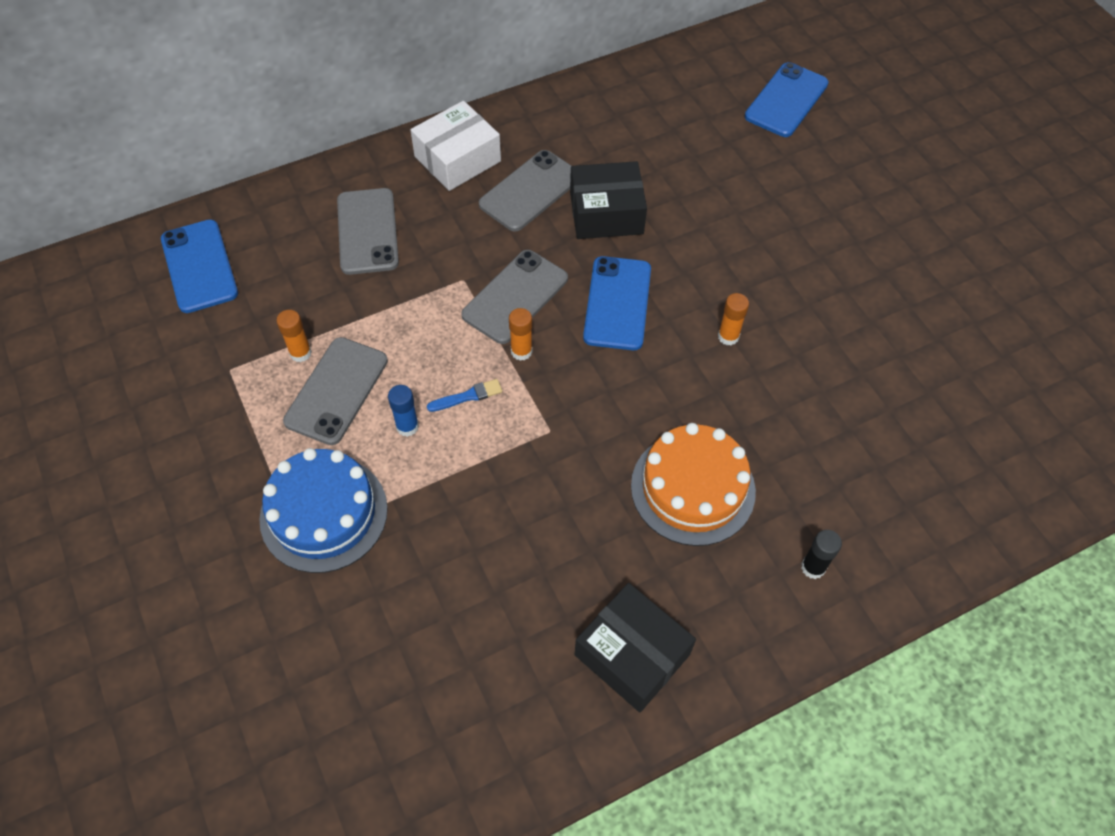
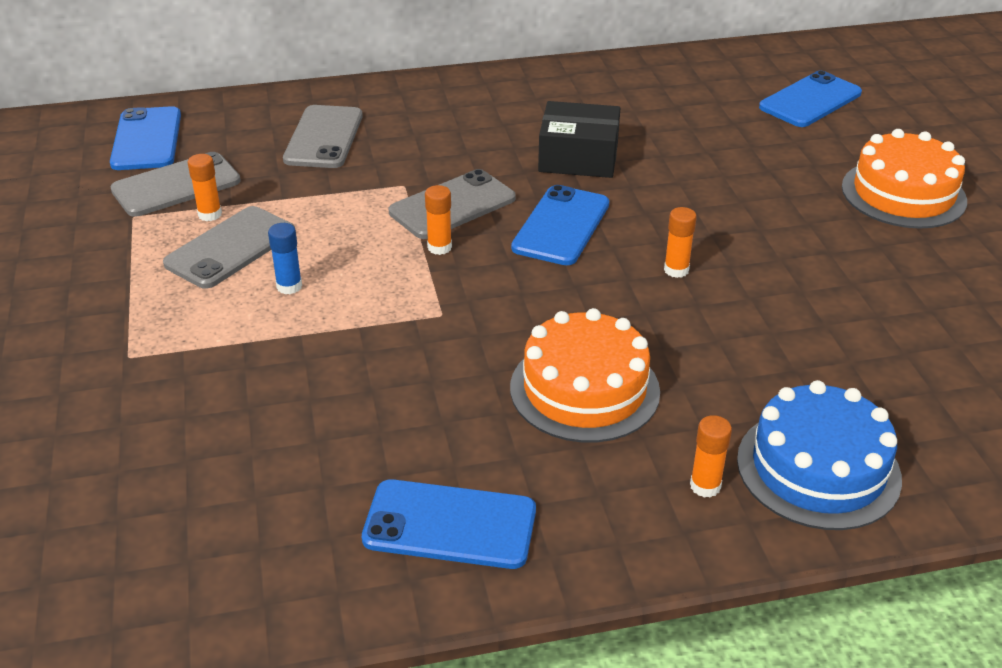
camera: 15 degrees right, 20 degrees down
blue cake [259,448,388,573] -> blue cake moved to [737,380,902,530]
white box [411,101,501,191] -> none
blue brush [427,379,502,412] -> none
grey phone [479,150,571,232] -> grey phone moved to [111,152,241,217]
black box [575,583,696,712] -> blue phone [362,479,536,569]
black glue stick [801,530,842,579] -> orange glue stick [690,415,732,498]
none -> orange cake [842,129,967,229]

